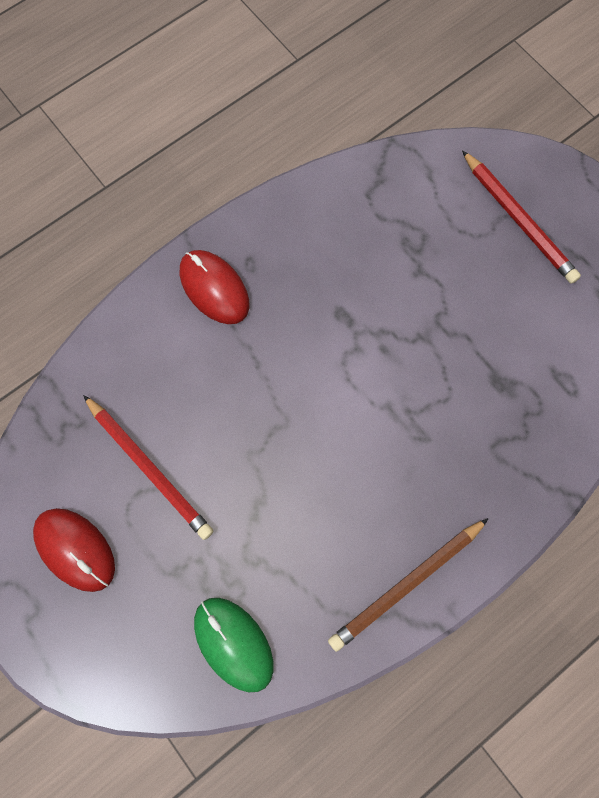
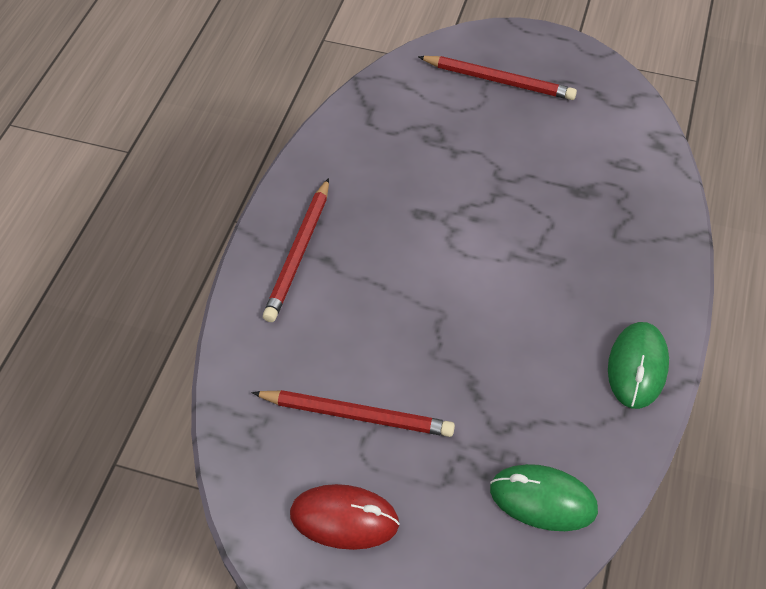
camera: 35 degrees left, 20 degrees down
red mouse [180,250,249,324] -> red pencil [263,178,329,322]
brown pencil [328,518,489,652] -> green mouse [608,322,669,409]

